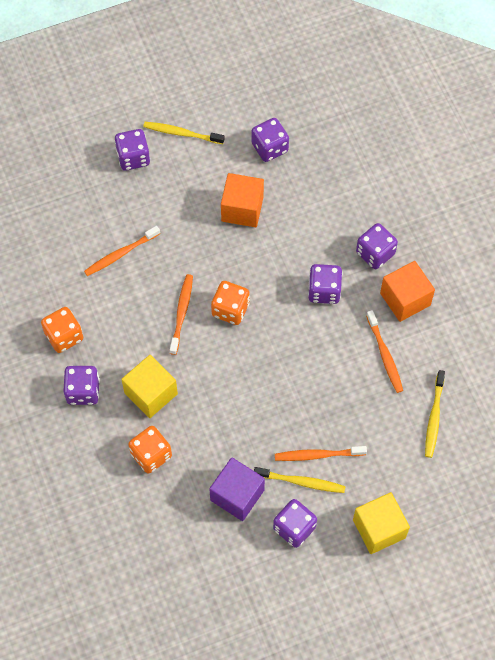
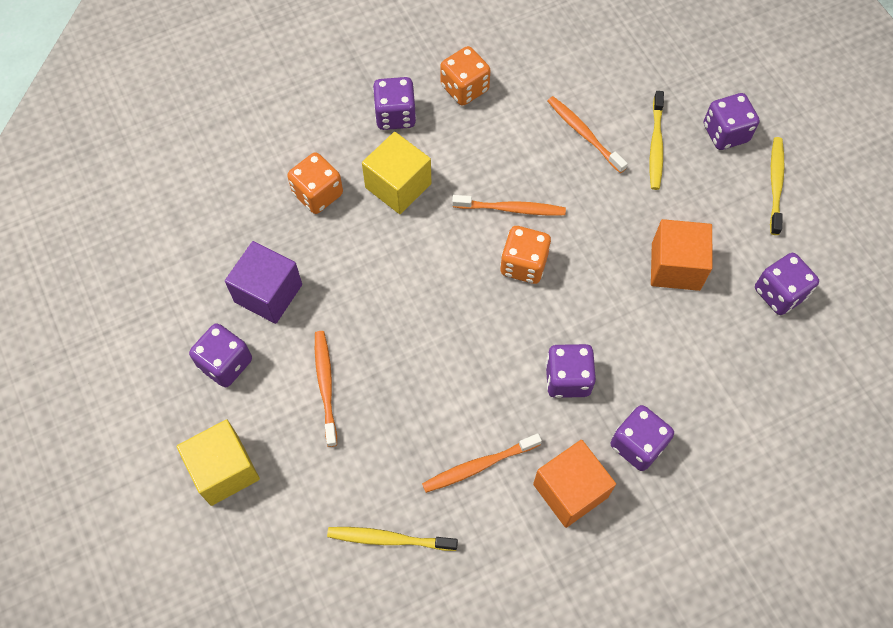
camera: 85 degrees right, 0 degrees up
yellow toothbrush [254,467,345,493] -> yellow toothbrush moved to [650,91,664,190]

